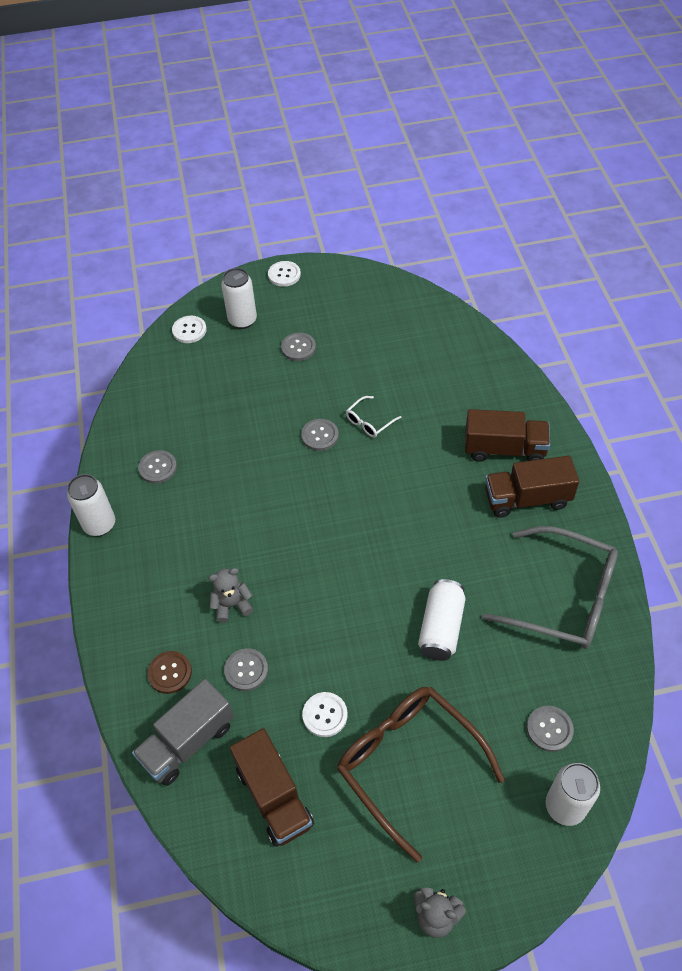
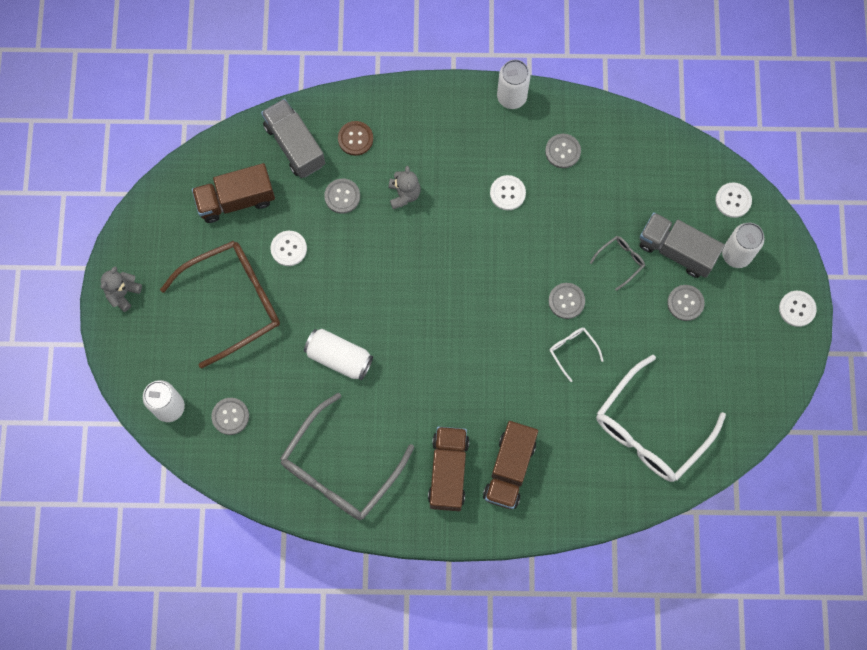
camera: 100 degrees right, 20 degrees up
none -> white button [490,175,526,210]
none -> grey glasses [590,236,645,291]
none -> white glasses [596,355,726,482]
none -> grey truck [640,212,725,278]

